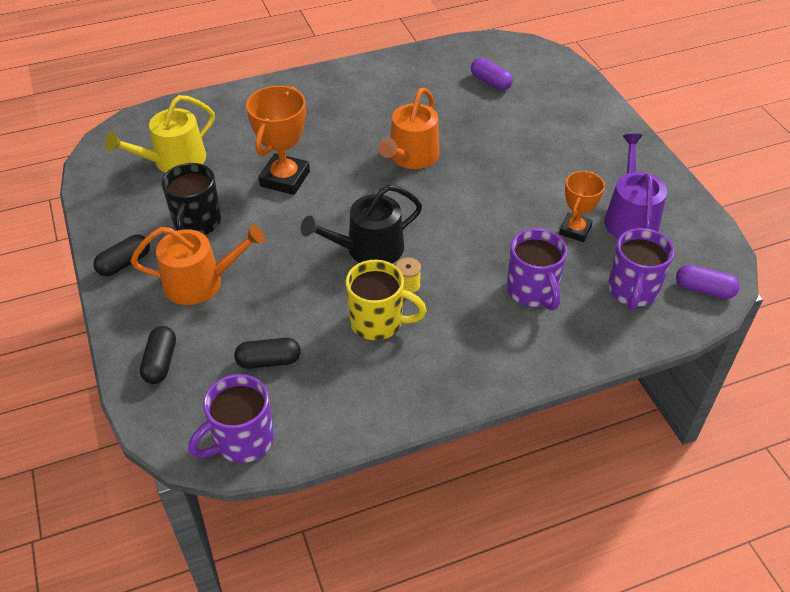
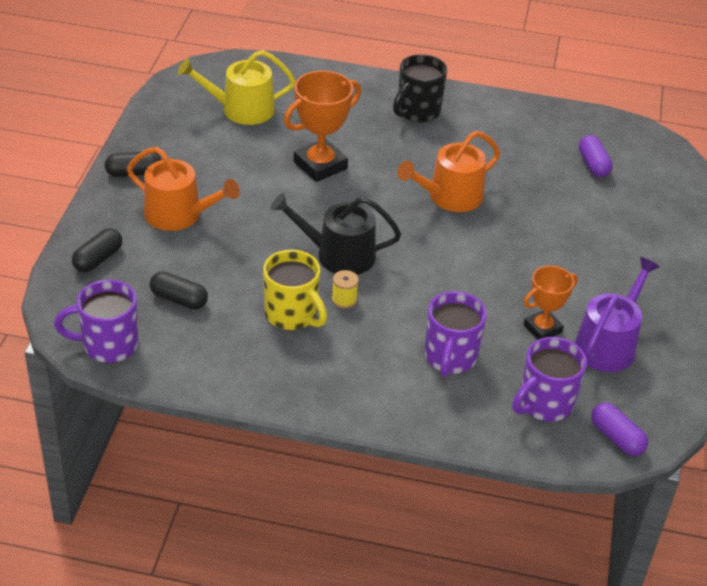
camera: 30 degrees right, 5 degrees down
black mug [162,163,221,235] -> black mug moved to [393,54,447,122]

